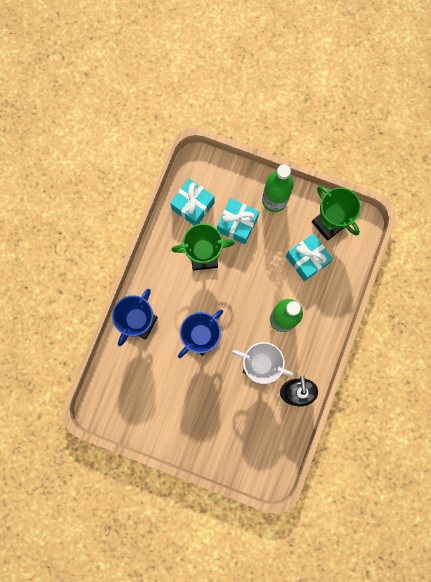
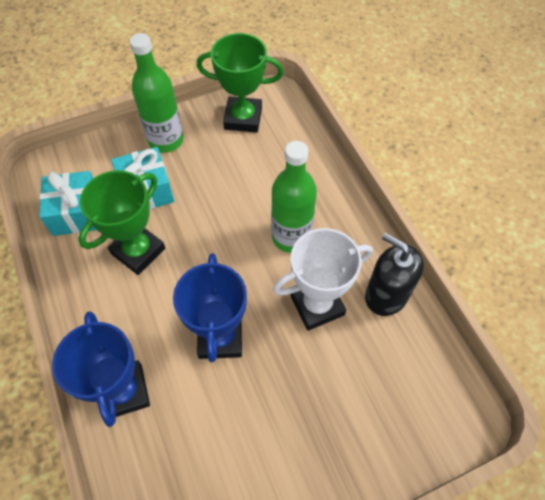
camera: 45 degrees left, 20 degrees down
turquoise gift [286,234,333,281] -> none

